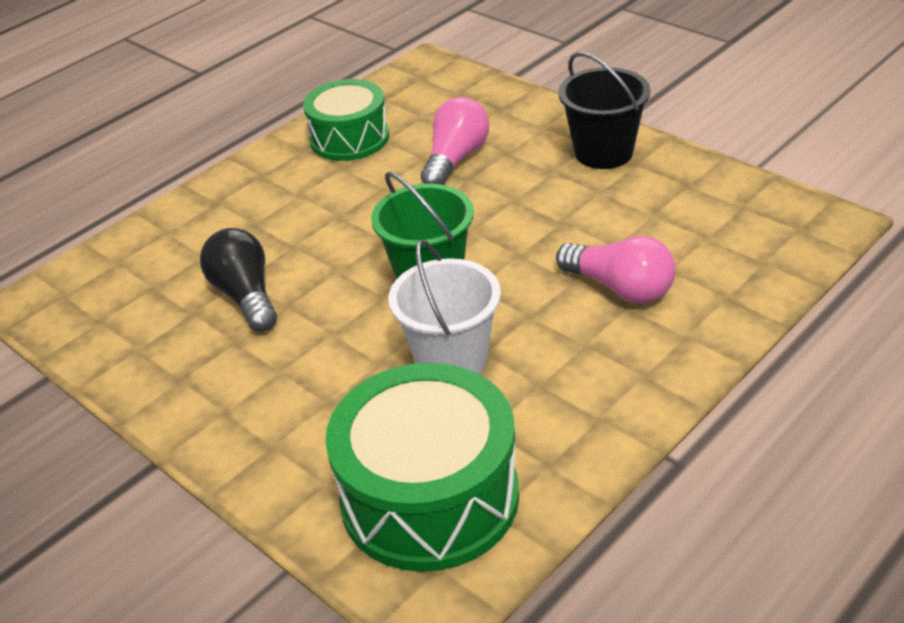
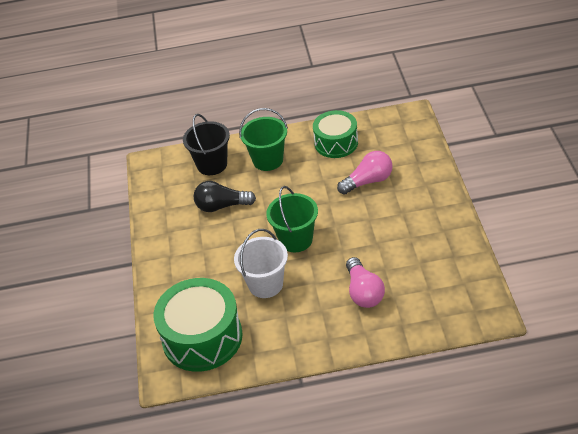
camera: 40 degrees right, 5 degrees up
black light bulb [200,228,277,332] -> black light bulb turned 105 degrees counterclockwise [194,181,256,212]
black bucket [558,52,650,169] -> black bucket moved to [183,114,230,175]
none -> green bucket [239,108,288,171]

